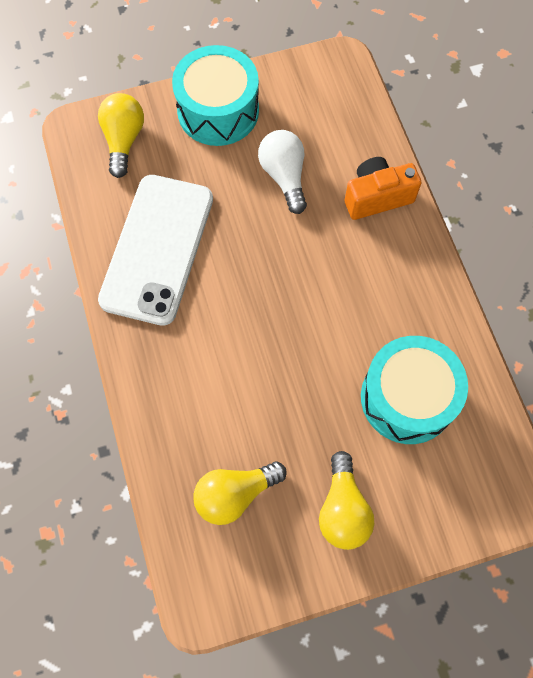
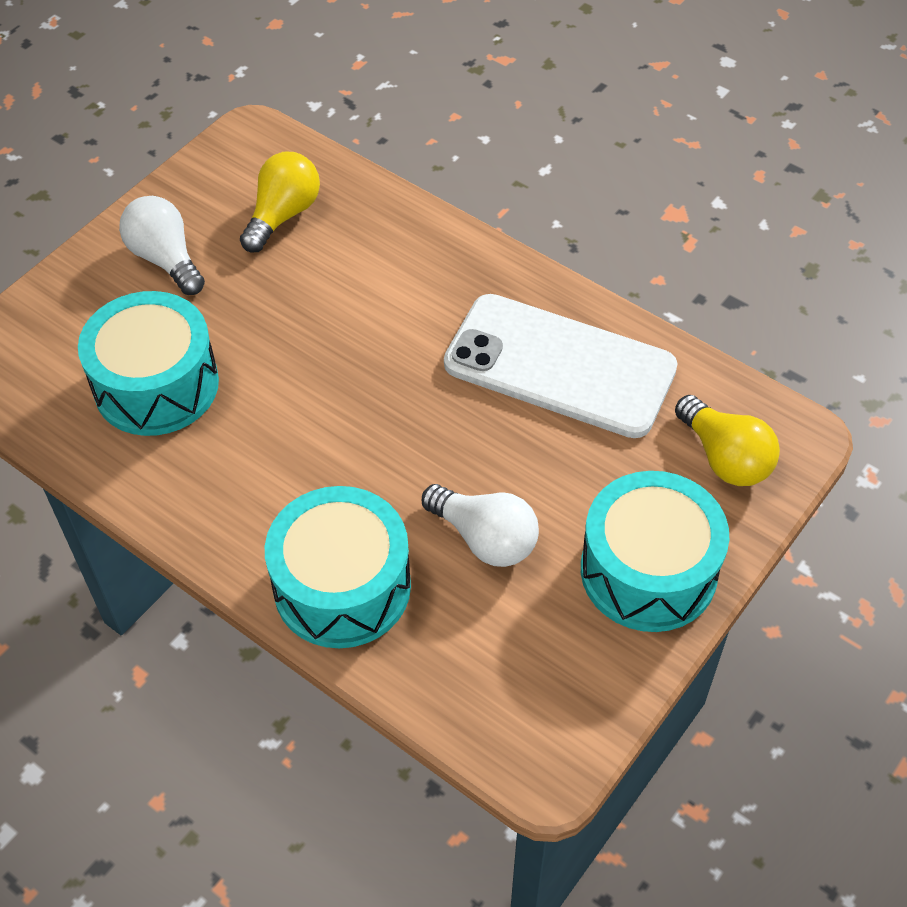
camera: 145 degrees right, 15 degrees down
white phone [98,175,213,326] -> white phone turned 45 degrees counterclockwise [444,294,678,438]
yellow light bulb [319,451,374,550] -> white light bulb [119,196,205,295]
orange camera [345,157,421,220] -> turquoise drum [265,486,411,648]

